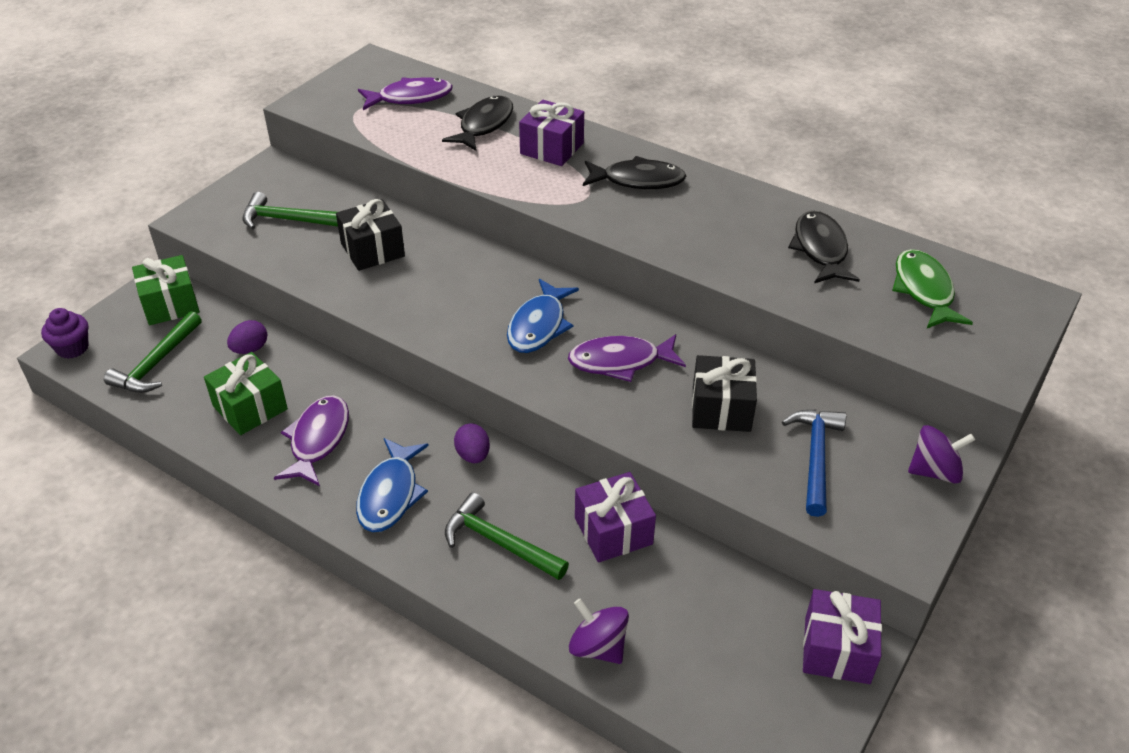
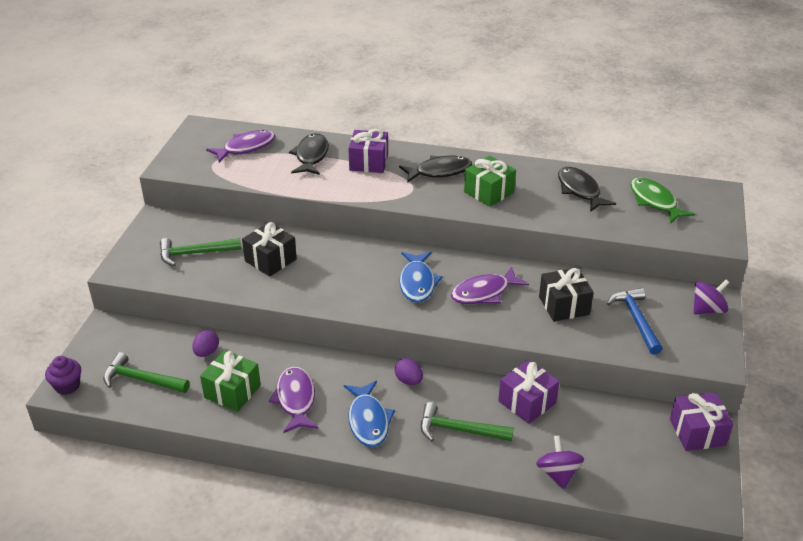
camera: 20 degrees left, 5 degrees down
green hammer [104,311,202,393] -> green hammer turned 105 degrees clockwise [103,352,189,393]
green gift [132,255,200,325] -> green gift moved to [464,156,516,207]
purple spinning top [569,598,629,664] -> purple spinning top turned 60 degrees clockwise [536,435,584,489]

